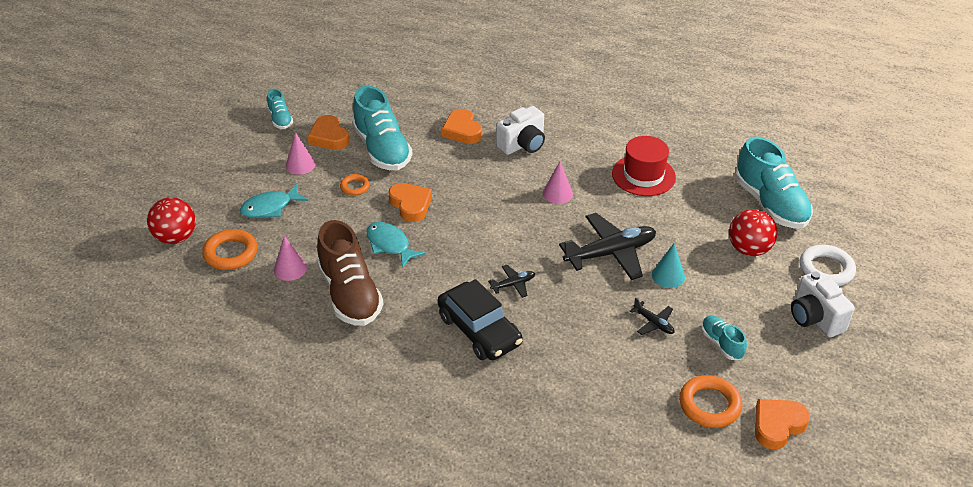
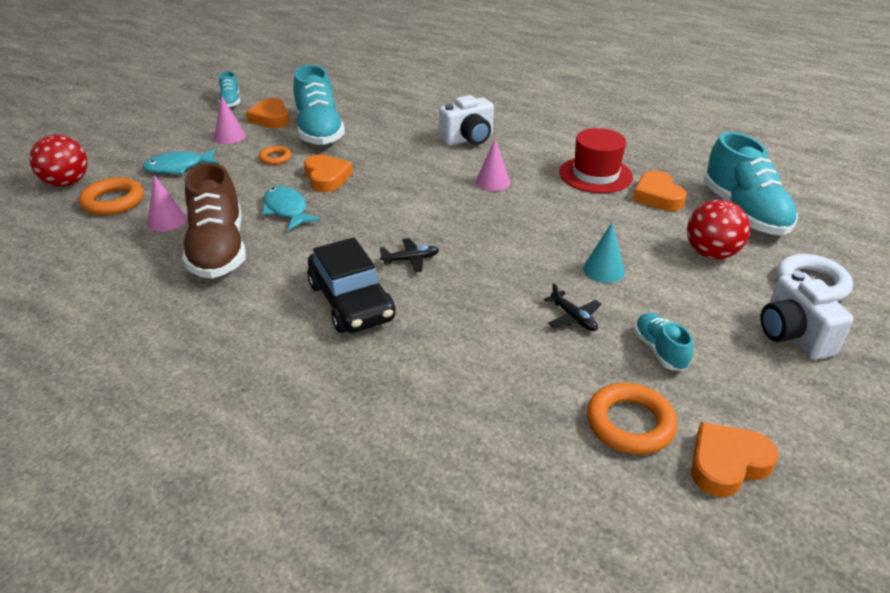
camera: 10 degrees right, 5 degrees down
orange heart [442,109,482,144] -> orange heart moved to [632,170,687,211]
black plane [559,213,656,280] -> none

